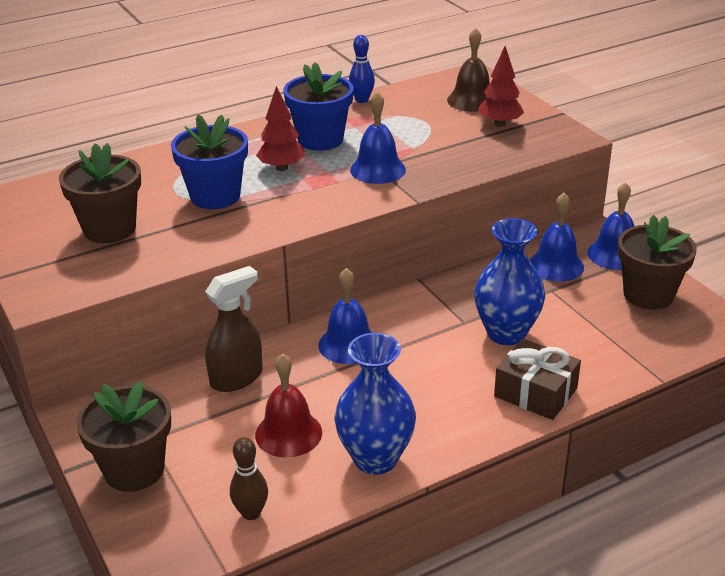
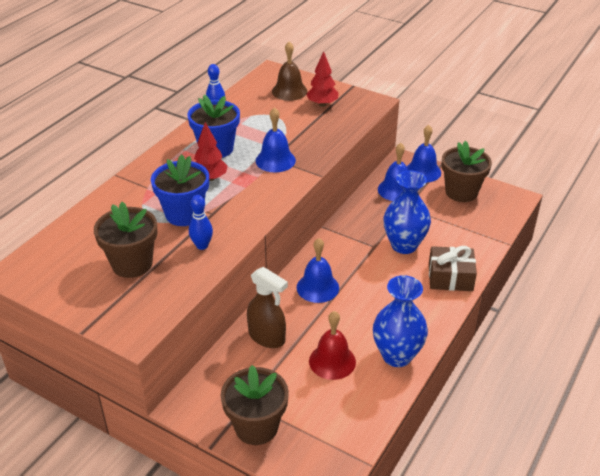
camera: 30 degrees left, 5 degrees up
brown spray bottle [205,266,263,392] -> brown spray bottle turned 105 degrees clockwise [247,267,288,348]
brown bowling pin [230,437,268,520] -> none
none -> blue bowling pin [189,195,213,250]

